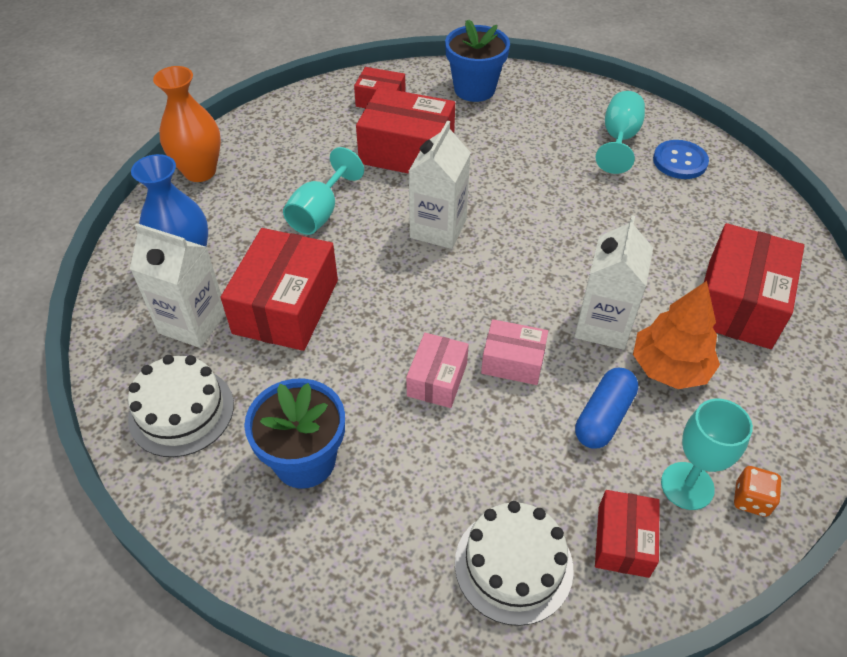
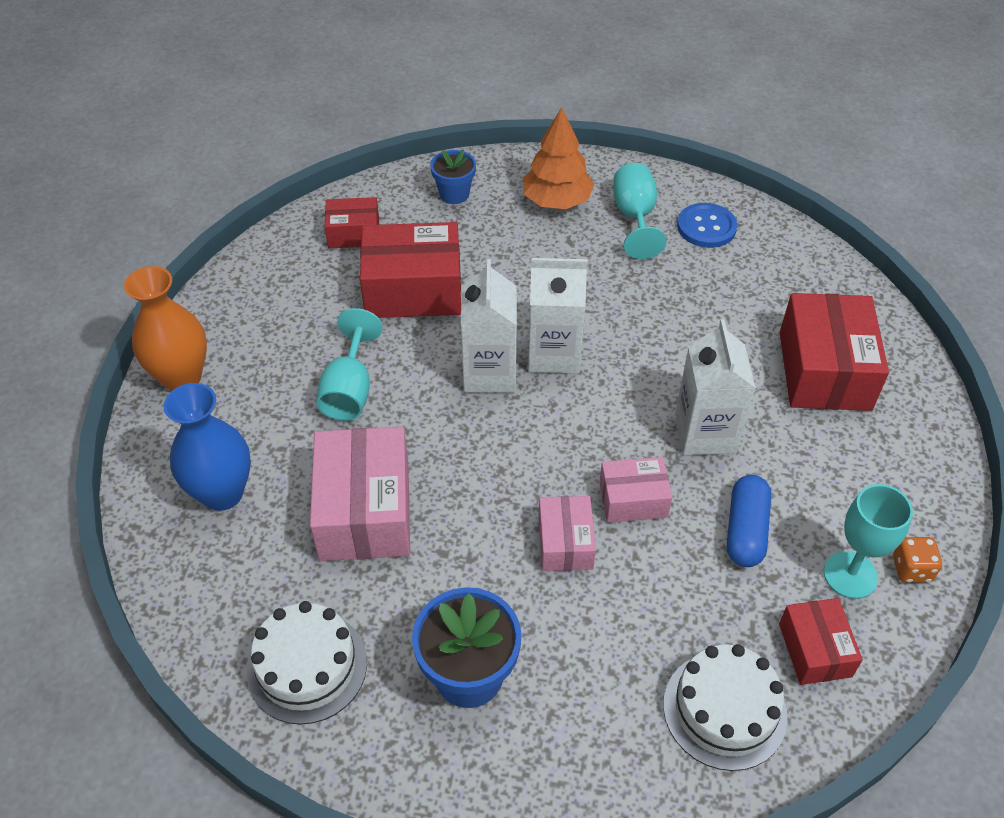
camera: 20 degrees left, 0 degrees up
white carton [130,223,225,348] -> white carton moved to [528,258,587,373]
red box [221,228,338,351] -> pink box [310,427,410,561]
blue flower pot [445,19,510,102] -> blue flower pot [430,150,476,204], size x0.62
orange tree [633,281,720,389] -> orange tree moved to [523,107,595,209]

